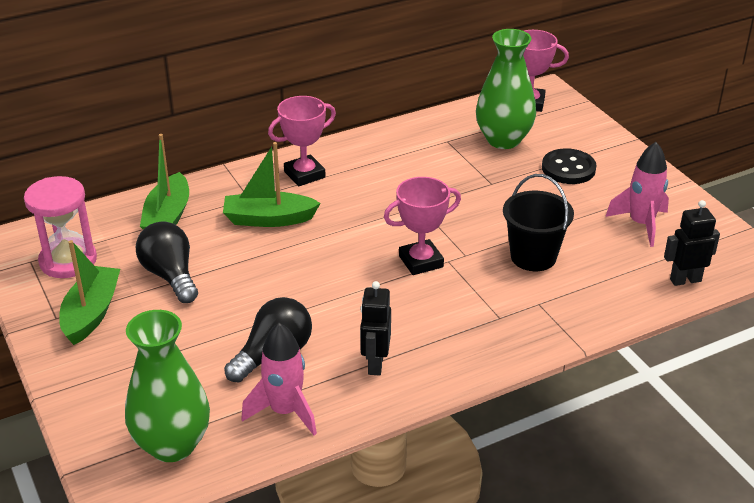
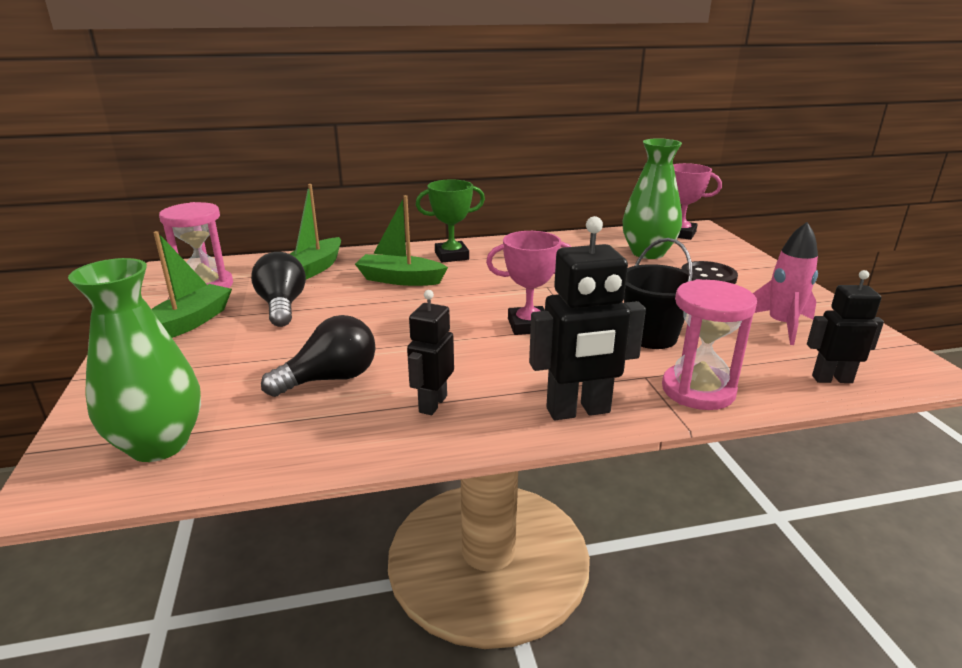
camera: 15 degrees right, 10 degrees down
pink rocket [241,323,317,435] -> none
pink trophy [268,96,336,186] -> green trophy [416,180,485,262]
none -> black robot [529,216,646,420]
none -> pink hourglass [662,279,757,410]

